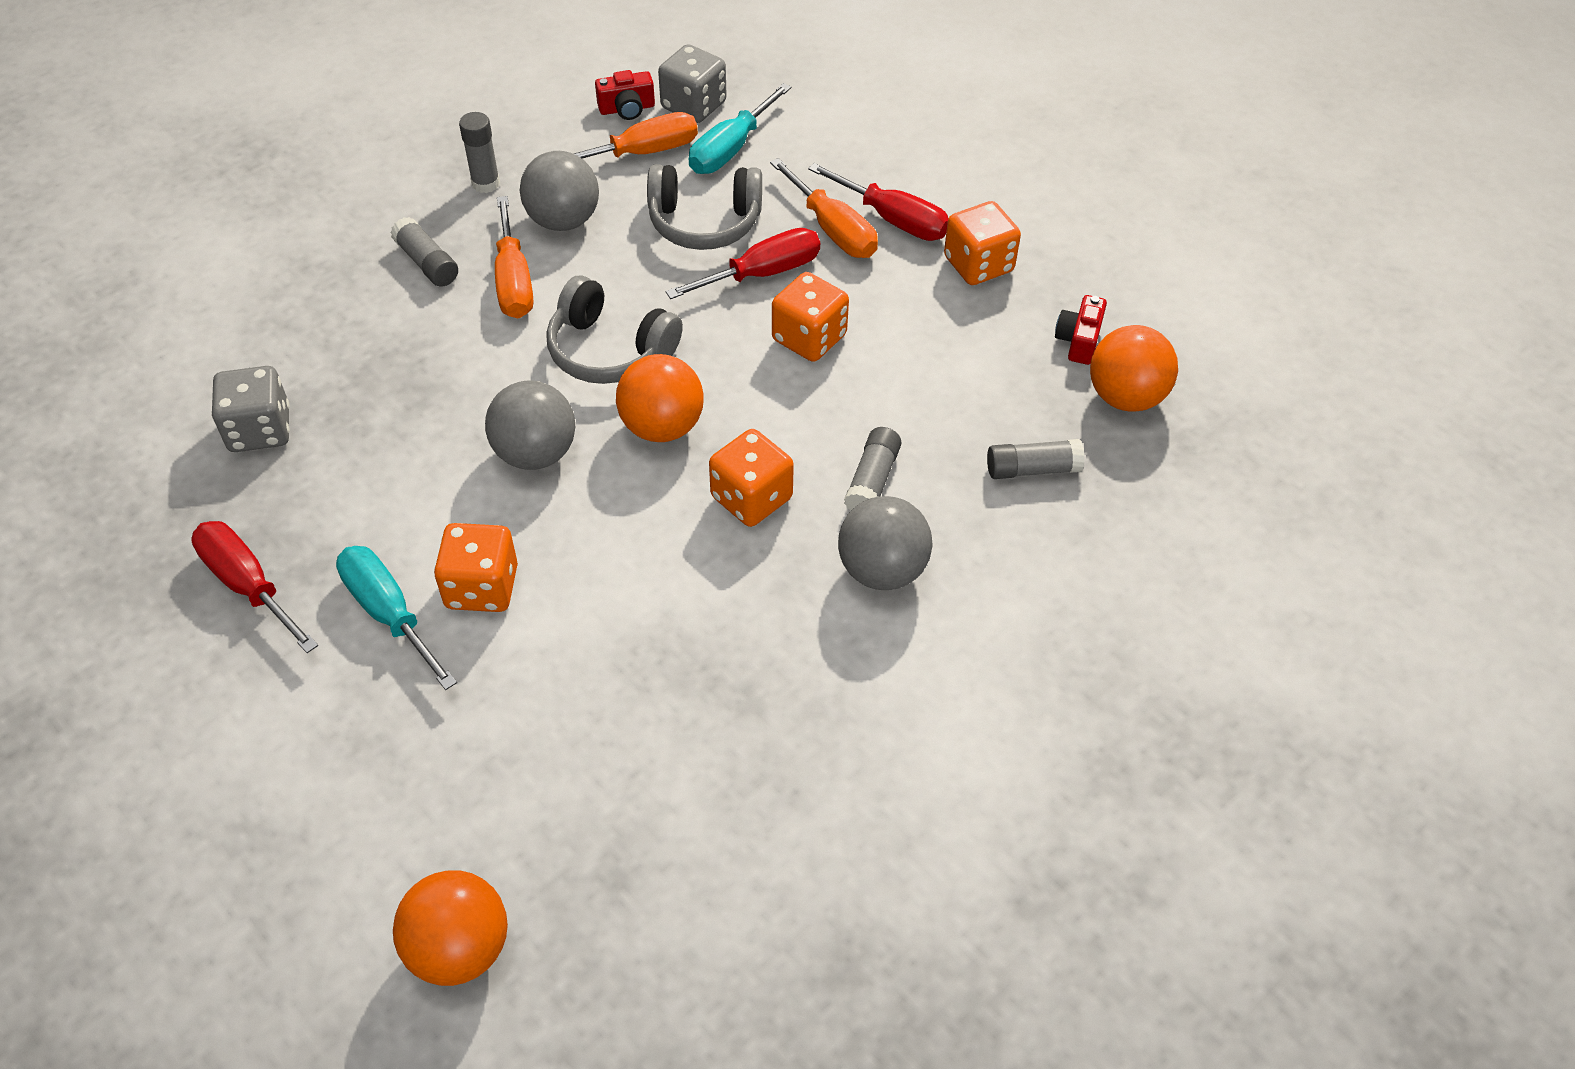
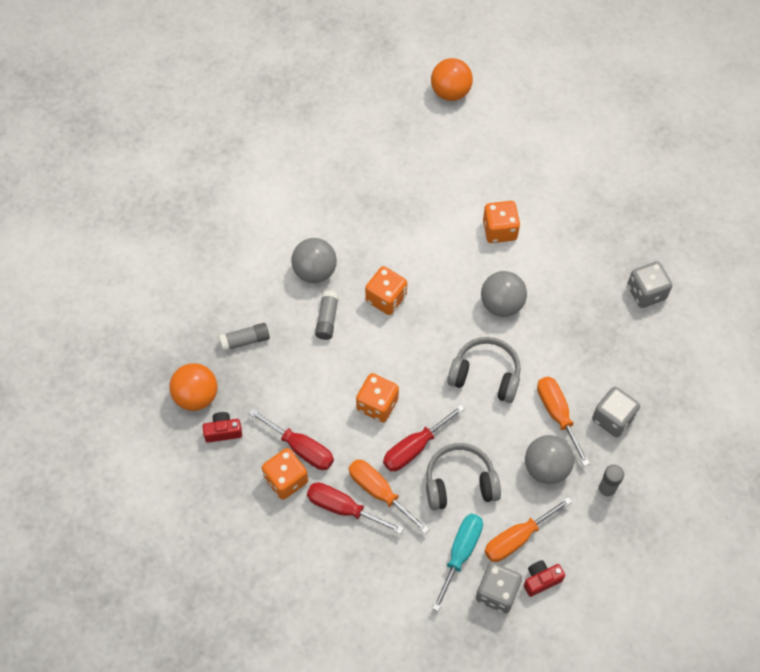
camera: 170 degrees right, 10 degrees up
red screwdriver [191,521,318,653] -> red screwdriver moved to [248,408,334,470]
turquoise screwdriver [336,546,457,690] -> none
grey glue stick [390,217,458,287] -> grey dice [592,387,640,437]
orange ball [616,354,704,442] -> none
red camera [1055,295,1107,365] -> red camera turned 105 degrees counterclockwise [203,412,242,443]

